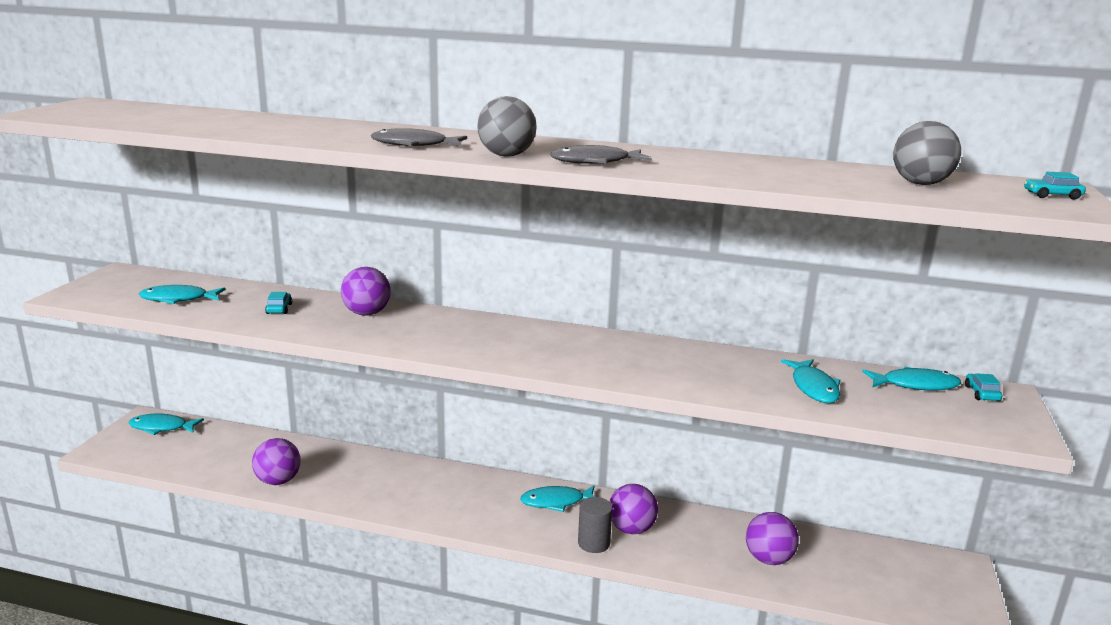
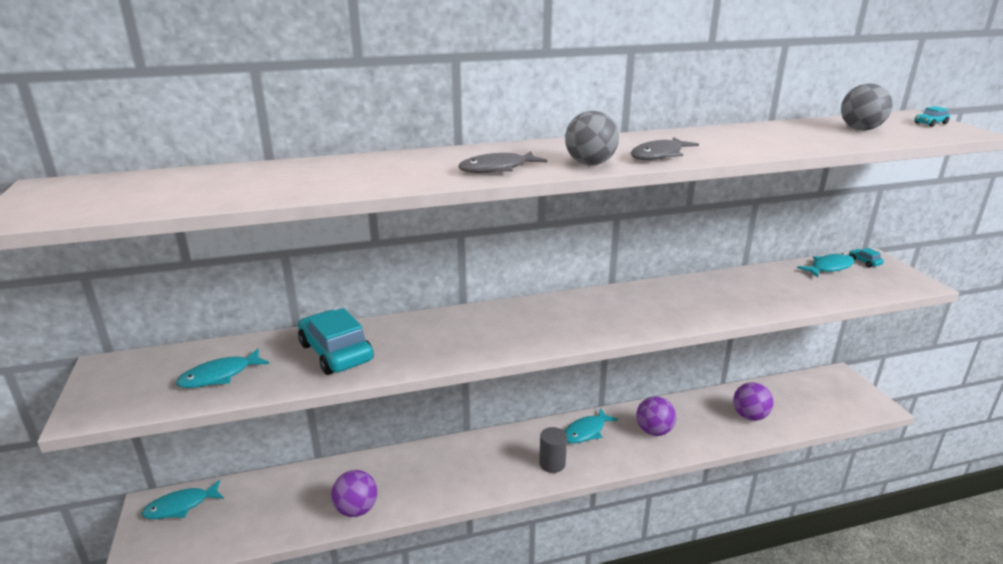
camera: 30 degrees left, 5 degrees up
turquoise car [265,292,292,314] -> turquoise car [298,308,374,375], size x2.41
purple ball [341,267,390,316] -> none
grey cylinder [578,497,613,553] -> grey cylinder moved to [539,427,567,473]
turquoise fish [781,359,841,403] -> none

